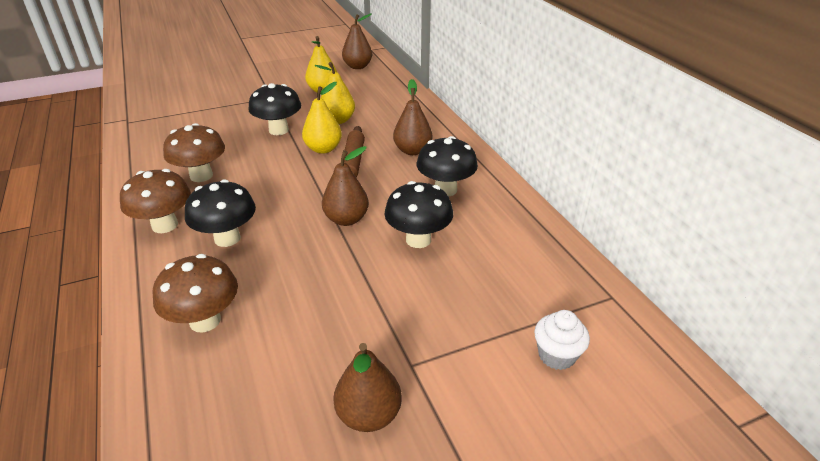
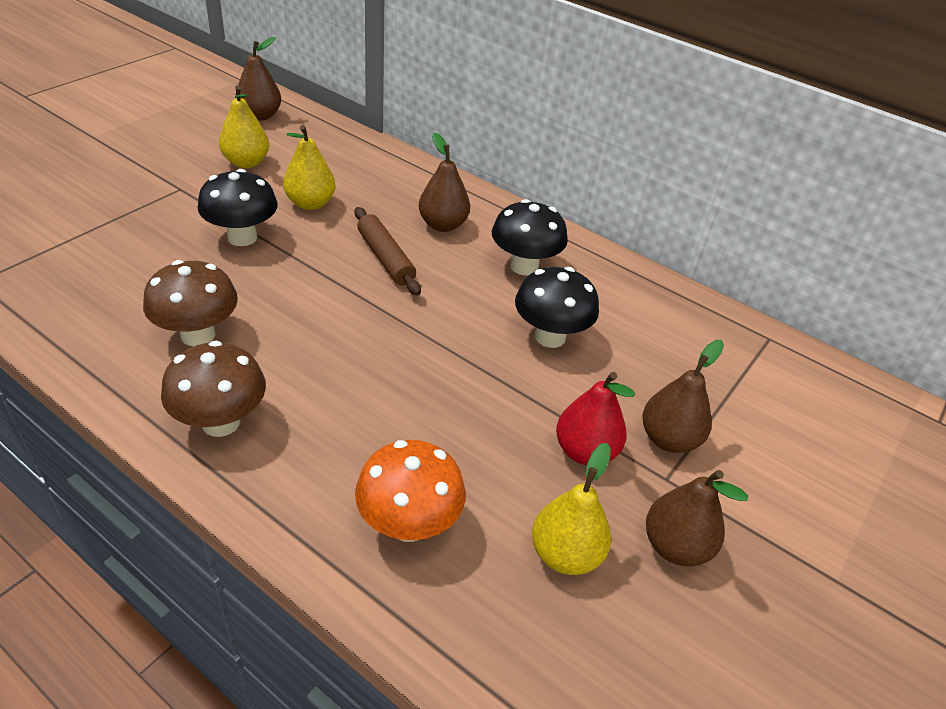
camera: 35 degrees left, 5 degrees up
brown mushroom [153,254,238,333] -> orange mushroom [355,440,465,542]
black mushroom [185,179,256,247] -> none
yellow pear [302,82,342,154] -> yellow pear moved to [532,443,611,575]
brown pear [322,146,369,226] -> brown pear moved to [642,340,724,453]
white cupcake [534,310,590,370] -> none
none -> red pear [556,372,635,465]

